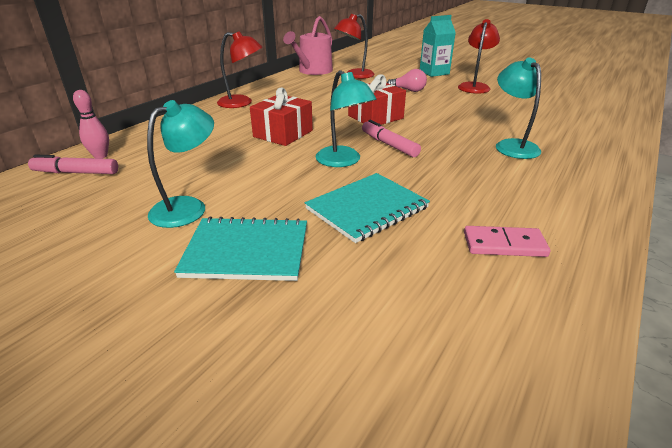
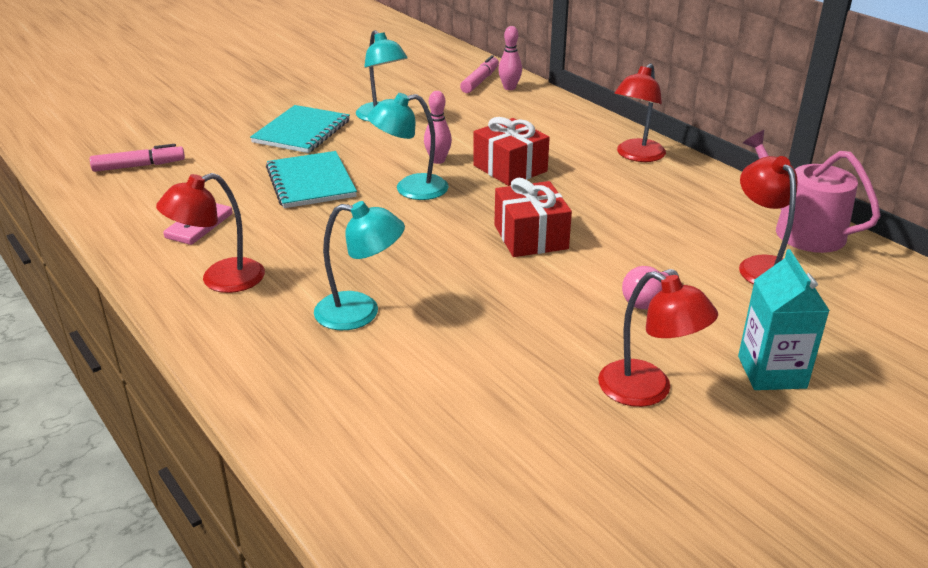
camera: 110 degrees right, 0 degrees up
pink marker [362,120,421,157] -> pink marker moved to [90,144,185,172]
none -> red lamp [156,173,265,293]
none -> pink bowling pin [424,91,452,164]

